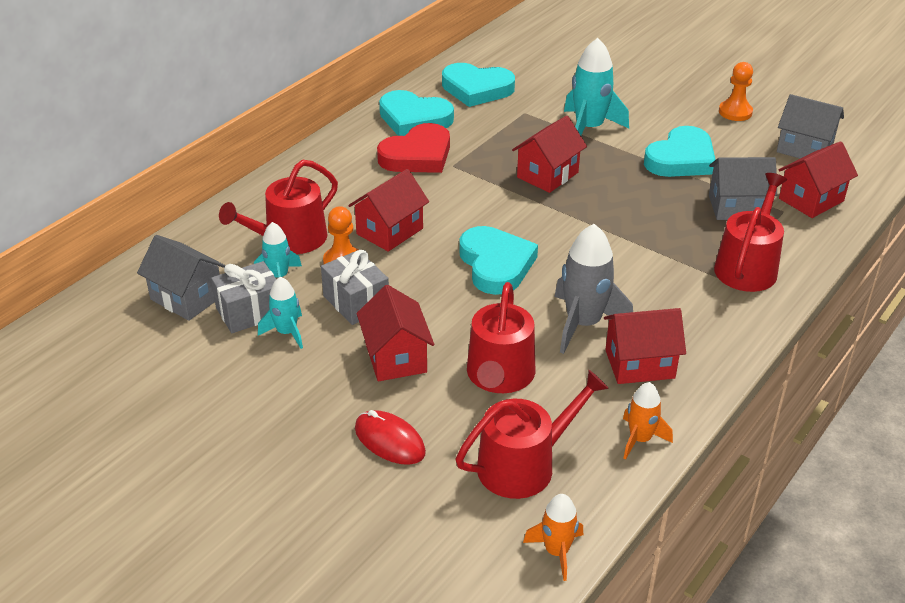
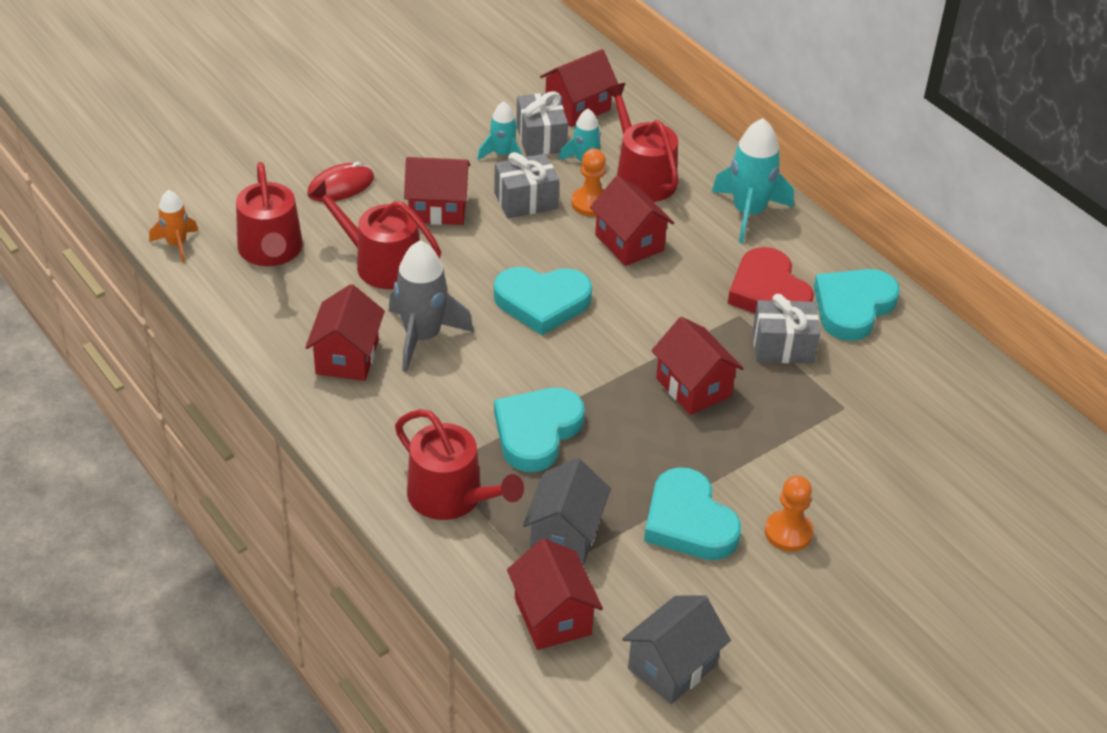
camera: 105 degrees right, 5 degrees up
grey house [137,235,225,321] -> red house [540,49,618,127]
turquoise heart [442,63,515,107] -> turquoise heart moved to [494,388,585,472]
turquoise rocket [564,38,629,135] -> turquoise rocket moved to [712,118,794,243]
orange rocket [623,382,673,459] -> none
orange pawn [719,62,753,121] -> orange pawn moved to [765,475,813,552]
none -> grey gift [753,294,820,363]

